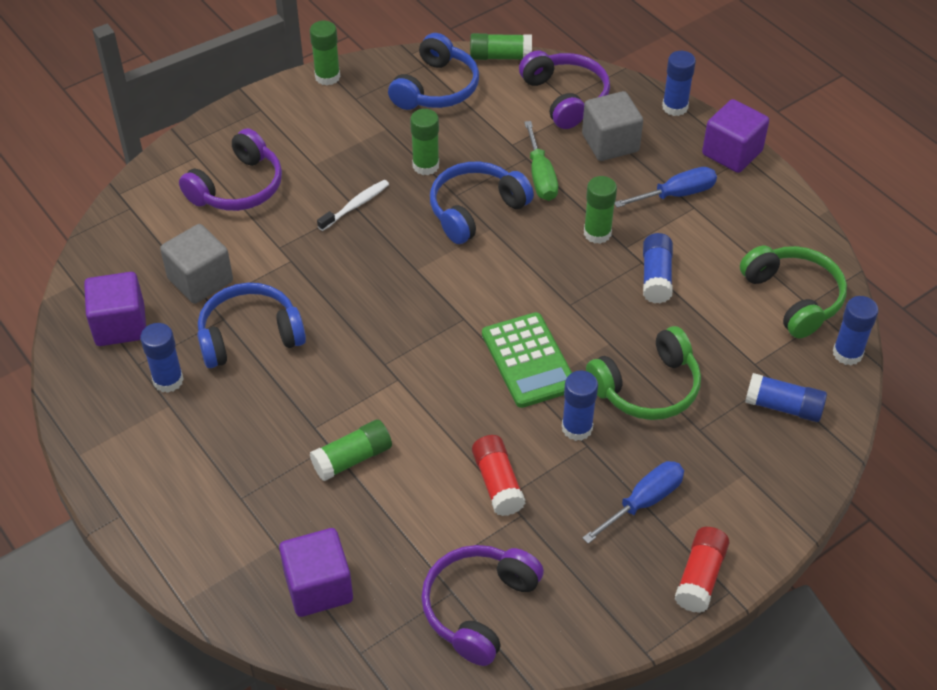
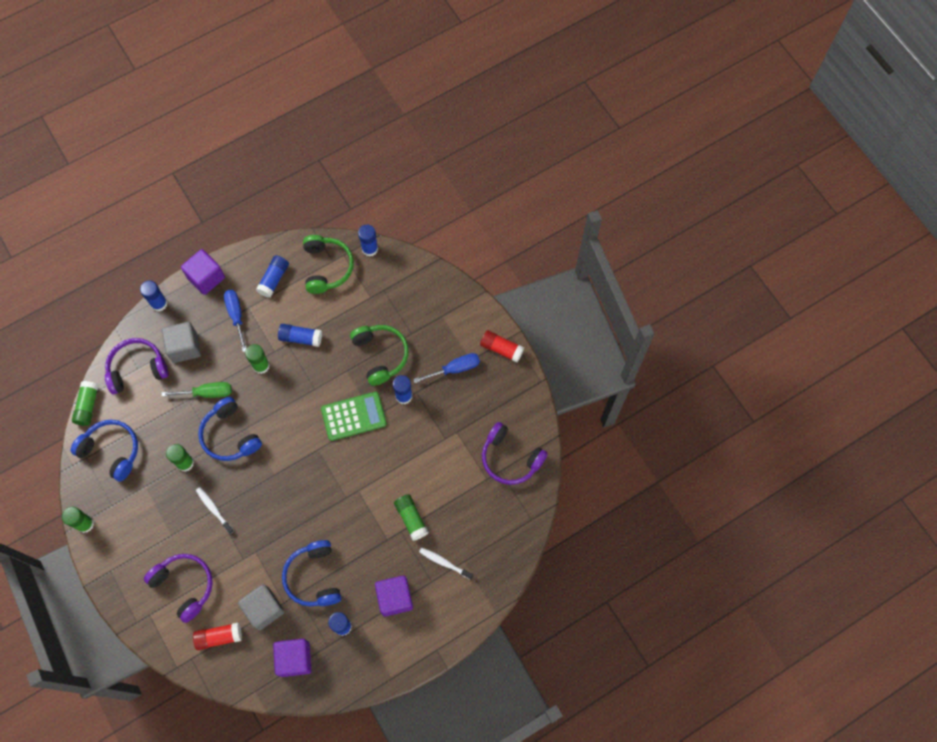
camera: 85 degrees left, 20 degrees up
purple cube [279,528,353,617] -> purple cube moved to [375,576,413,617]
red glue stick [472,435,526,516] -> red glue stick moved to [193,623,242,650]
blue screwdriver [582,461,684,544] -> blue screwdriver turned 105 degrees clockwise [414,353,480,383]
green headphones [740,245,847,338] -> green headphones turned 105 degrees clockwise [303,235,354,294]
blue glue stick [745,373,827,422] -> blue glue stick moved to [256,255,289,298]
none -> white toothbrush [419,548,473,580]

